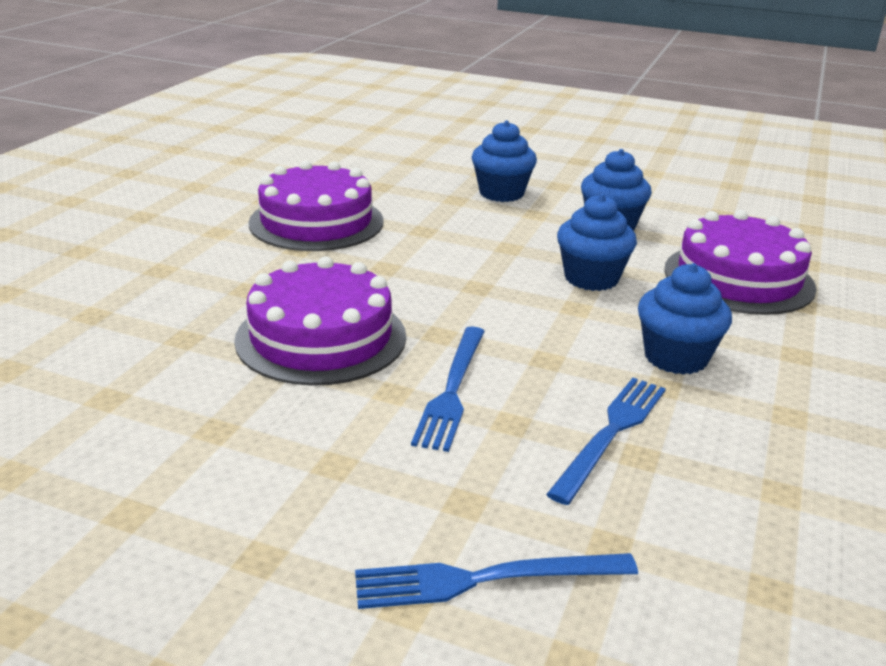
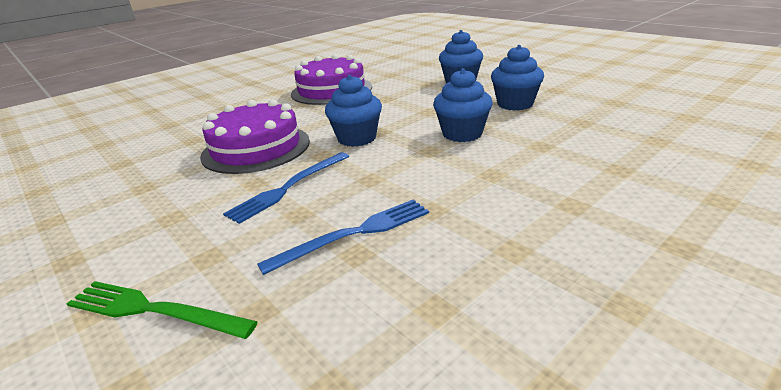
camera: 30 degrees right, 0 degrees up
blue fork [355,553,638,609] -> green fork [67,281,258,339]
blue cupcake [638,263,732,375] -> blue cupcake moved to [325,75,382,147]
purple cake [664,210,817,315] -> none

